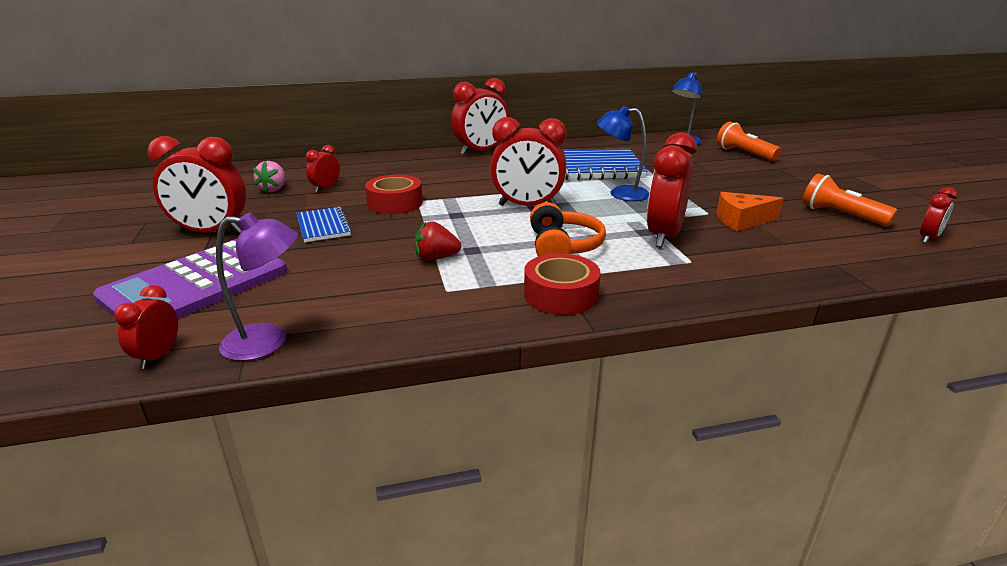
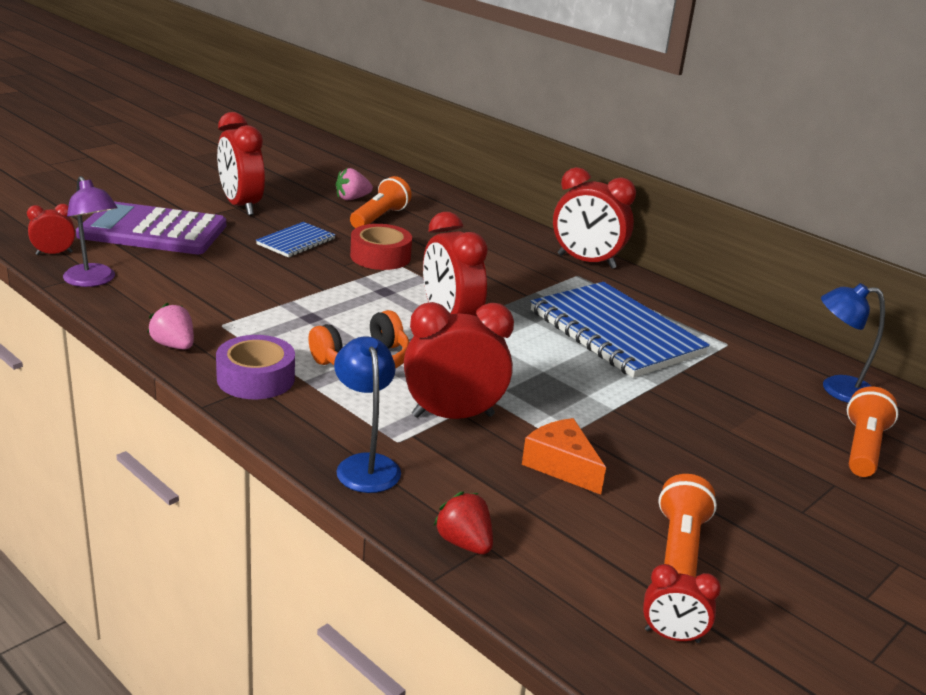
camera: 55 degrees right, 0 degrees up
red clock [306,145,340,192] -> orange flashlight [350,176,412,228]
red strawberry [415,221,461,261] -> red strawberry moved to [434,492,493,554]
red tape [524,253,601,315] -> purple tape [216,335,295,399]
blue lamp [597,106,649,201] -> blue lamp moved to [334,336,401,493]
none -> pink strawberry [147,303,194,350]

